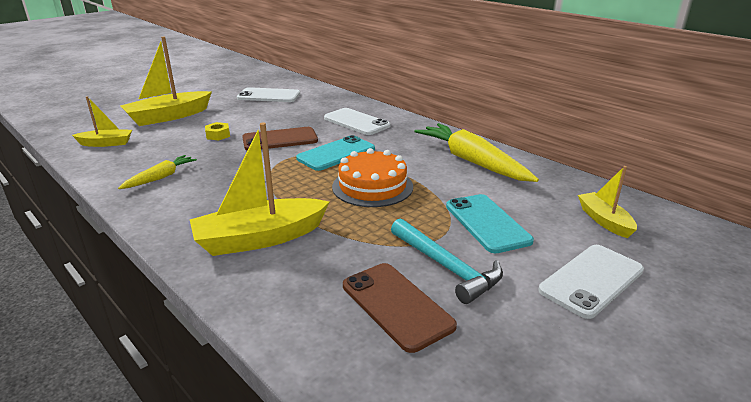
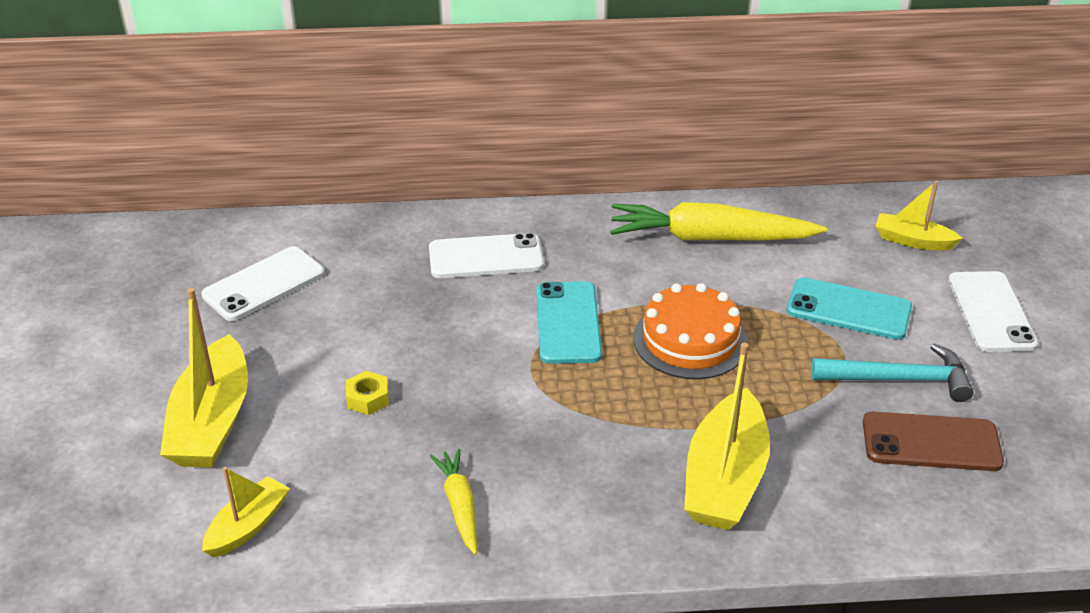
camera: 50 degrees left, 10 degrees up
brown phone [242,127,318,151] -> none

